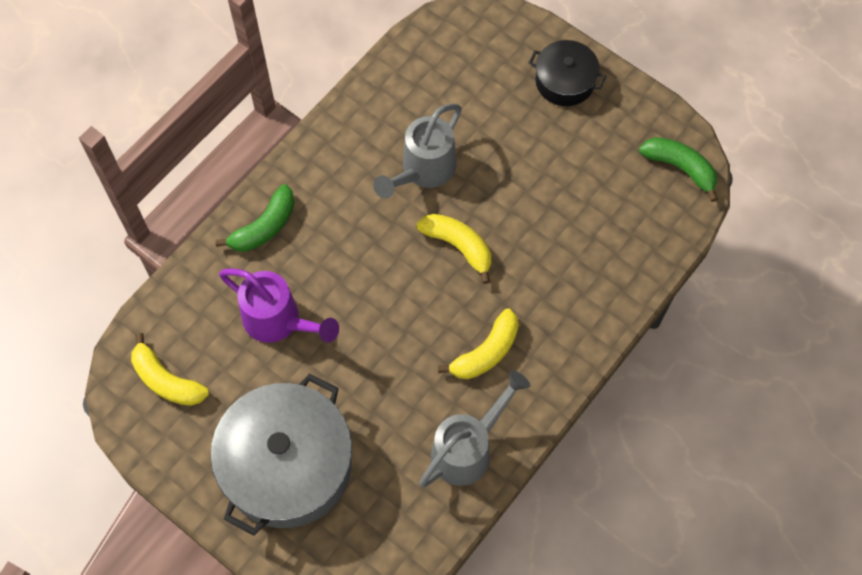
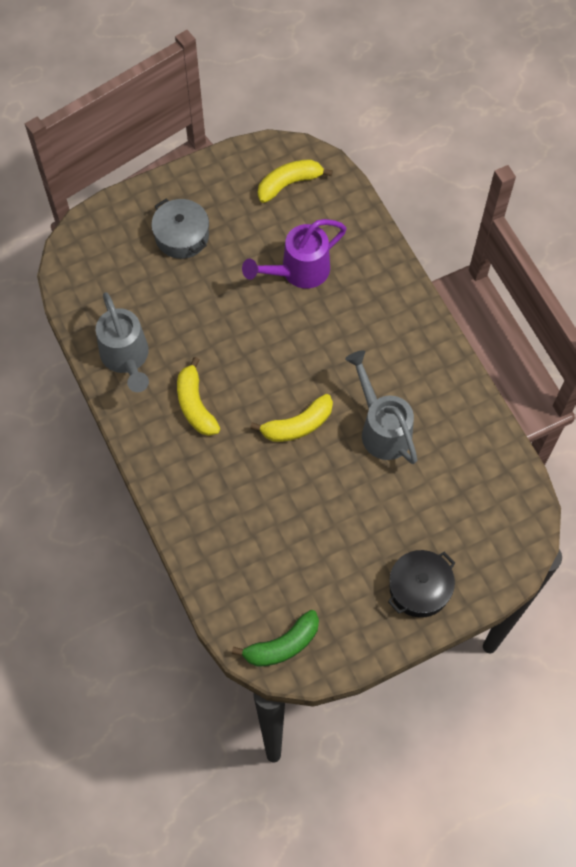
camera: 115 degrees right, 0 degrees up
grey pot [211,374,352,536] -> grey pot [151,199,209,259], size x0.53
green banana [215,184,295,252] -> none

